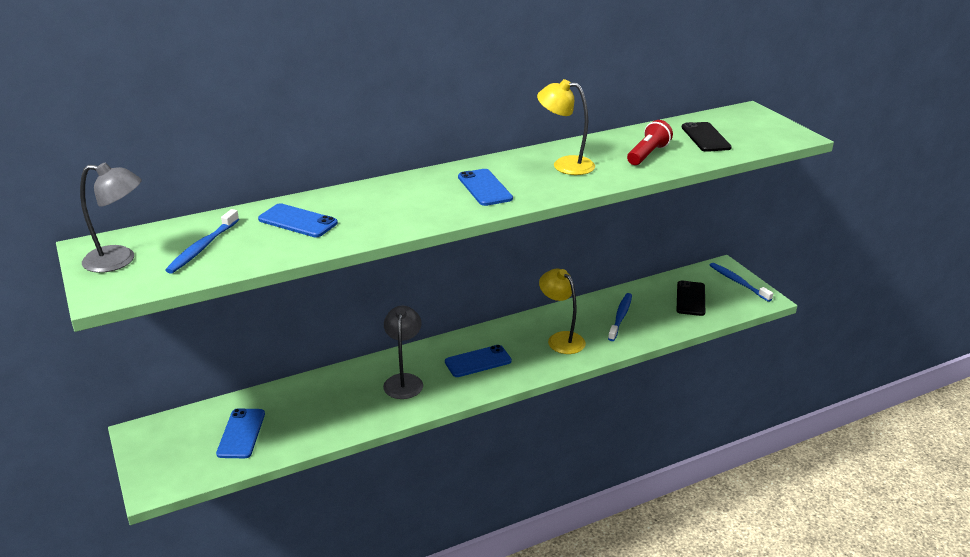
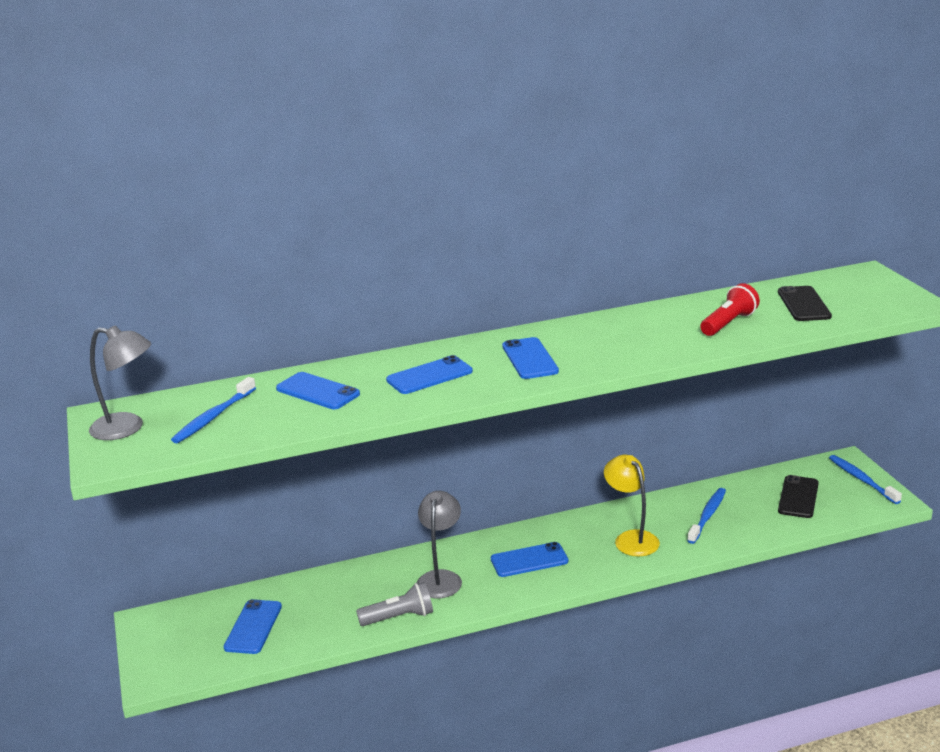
camera: 10 degrees right, 5 degrees down
yellow lamp [537,79,595,175] -> none
none -> grey flashlight [356,582,433,626]
none -> blue phone [386,355,473,394]

